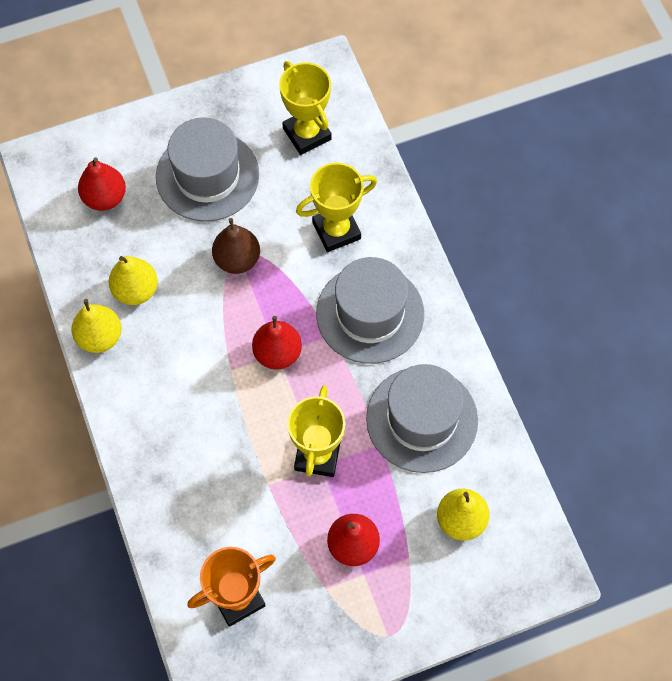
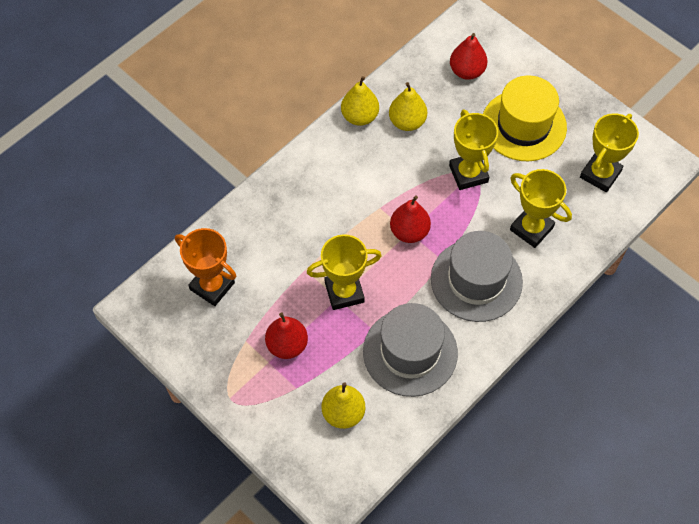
camera: 65 degrees right, 5 degrees down
grey hat [156,117,259,222] -> yellow hat [483,75,567,161]
brown pear [212,218,260,274] -> yellow trophy [449,110,498,190]

